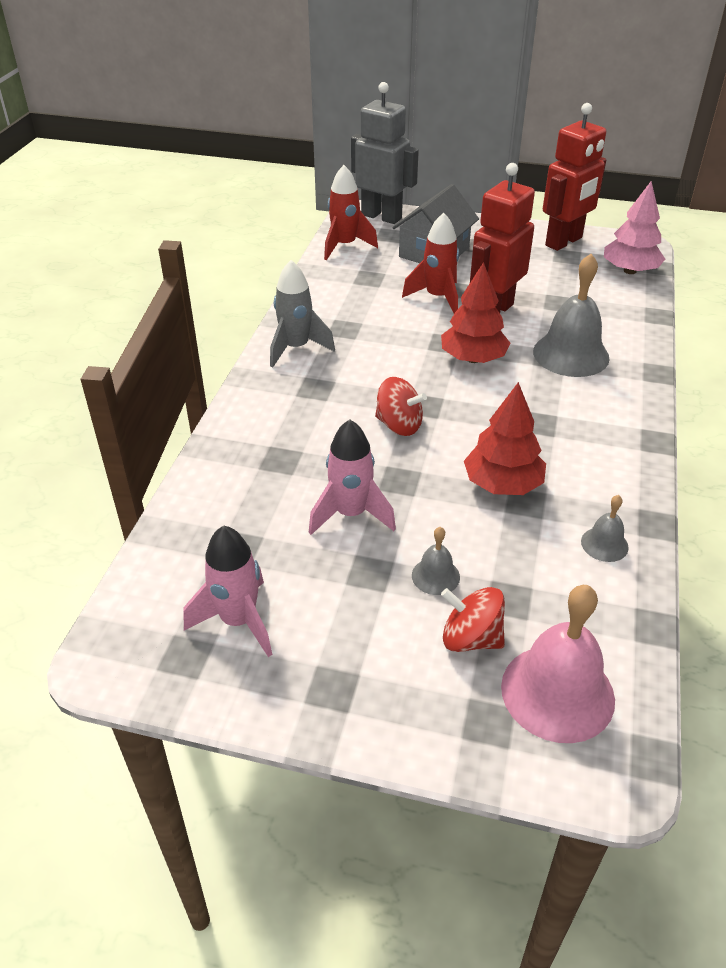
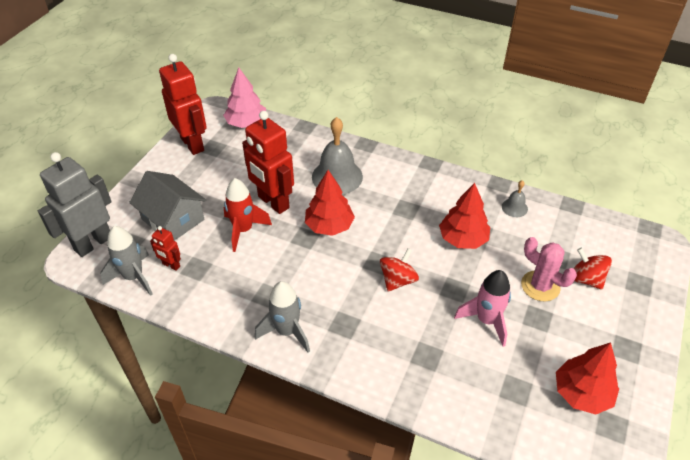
camera: 80 degrees left, 5 degrees up
pink rocket [183,525,273,657] -> red tree [556,342,619,414]
red rocket [324,165,378,260] -> grey rocket [100,226,153,296]
grey bell [412,527,460,595] -> pink cactus [521,237,577,302]
red spinning top [441,587,505,652] -> red spinning top turned 105 degrees clockwise [573,248,612,290]
pink bell [501,585,615,743] -> none
none -> red robot [150,226,181,271]

